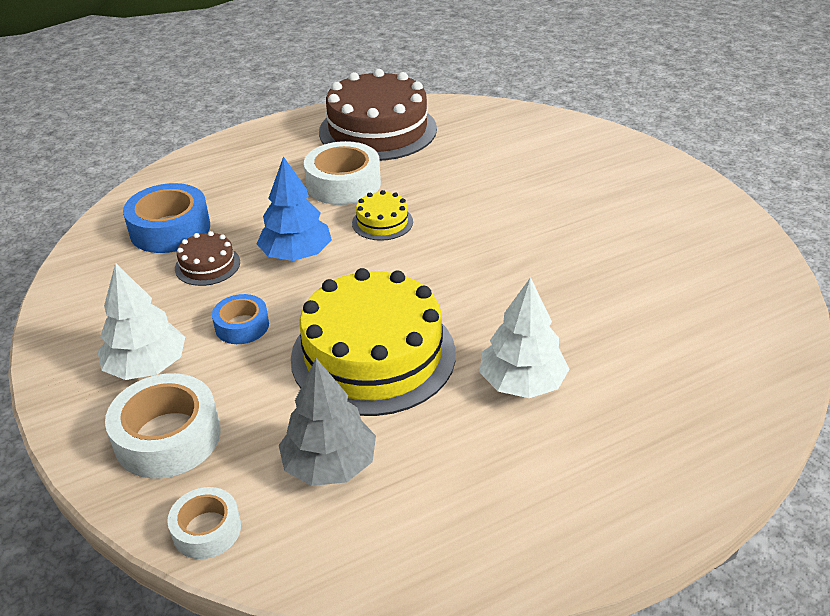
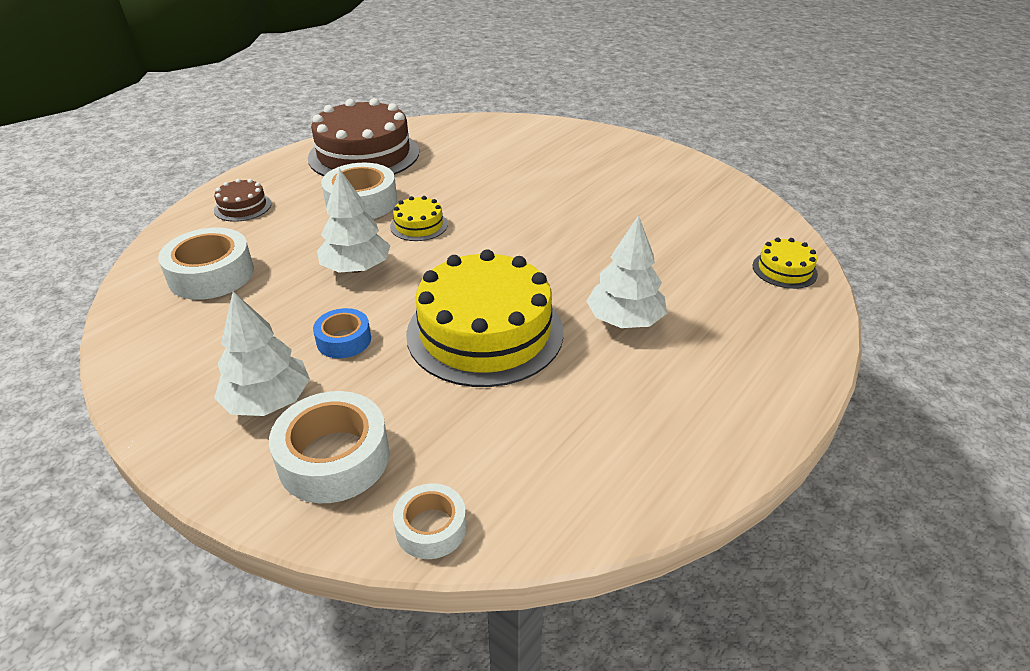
camera: 25 degrees left, 0 degrees up
blue tape [123,183,210,253] -> white tape [158,227,254,300]
brown cake [175,231,240,286] -> brown cake moved to [214,179,271,222]
blue tree [257,156,332,261] -> white tree [317,168,391,273]
grey tree [279,358,376,486] -> none
none -> yellow cake [753,238,818,289]

